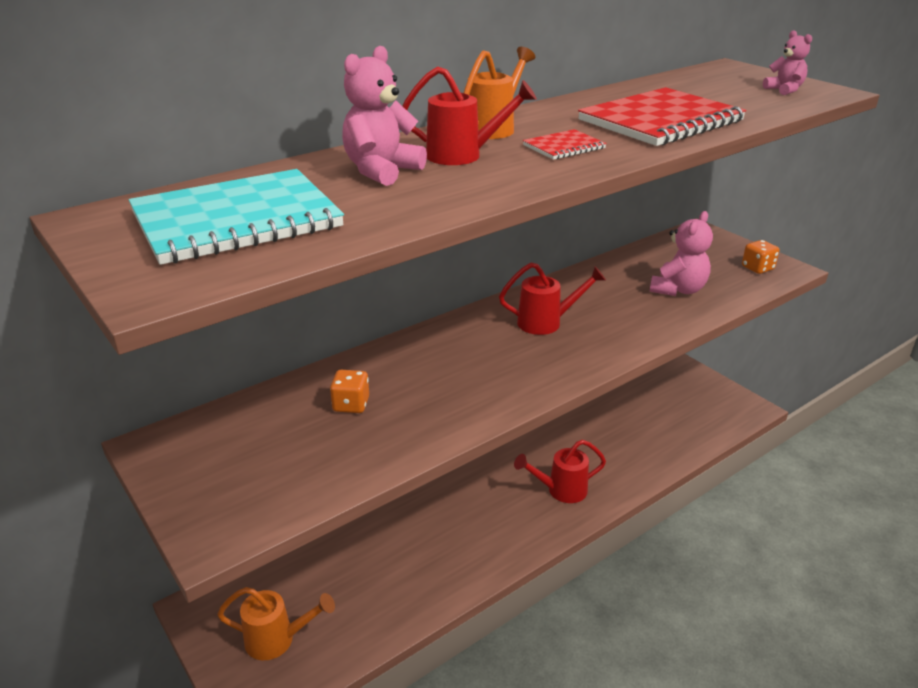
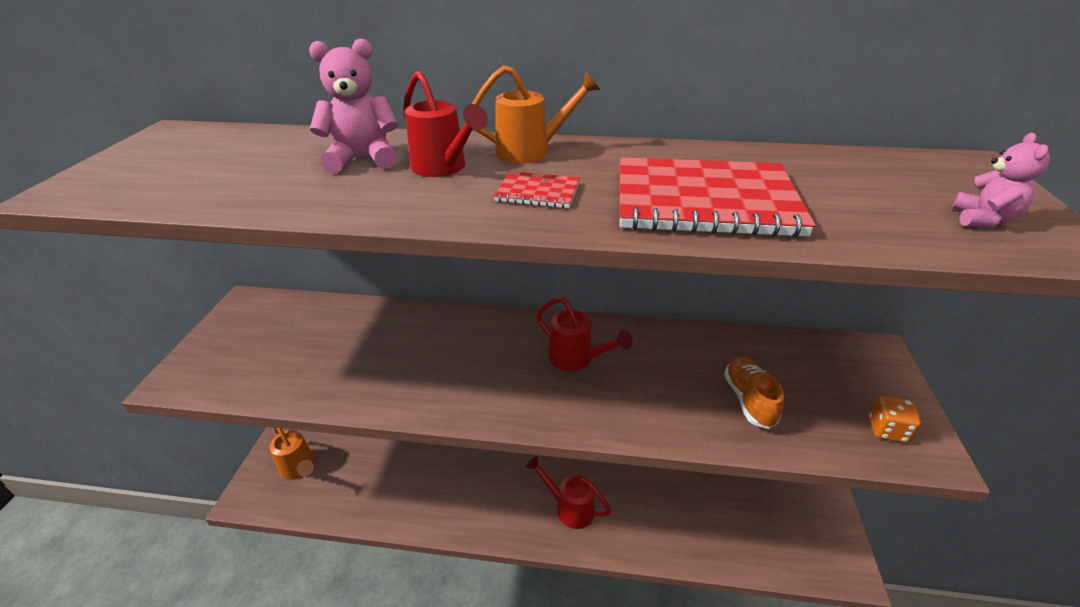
camera: 45 degrees right, 5 degrees up
turquoise notebook [129,169,344,265] -> none
orange dice [330,370,369,413] -> none
pink teddy bear [650,211,713,296] -> orange shoe [724,356,784,429]

